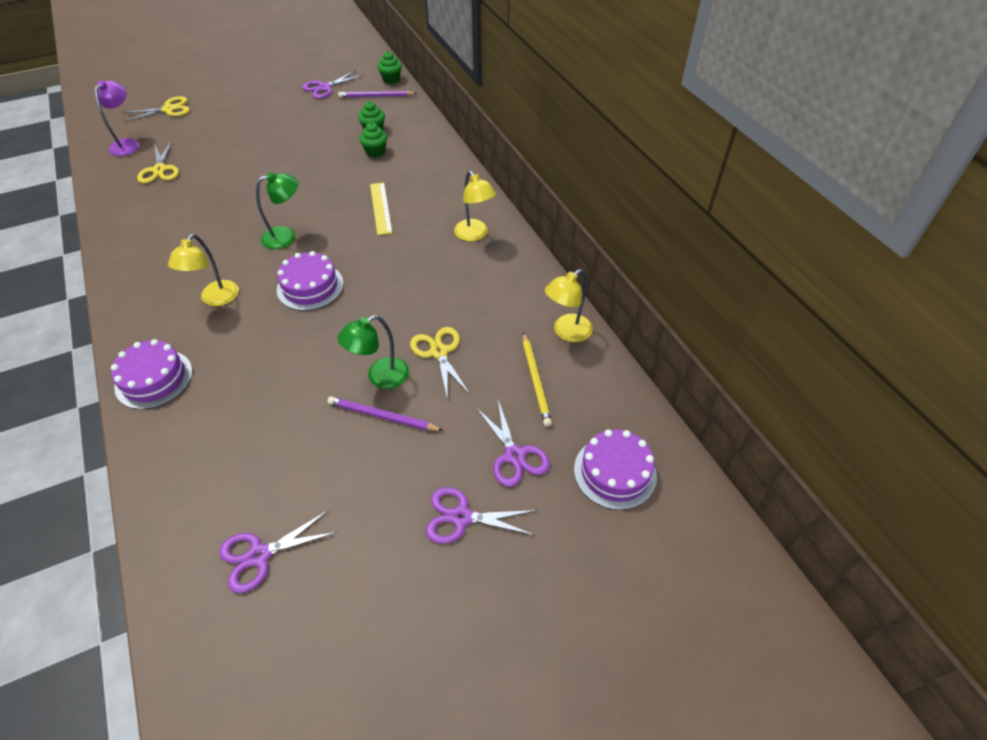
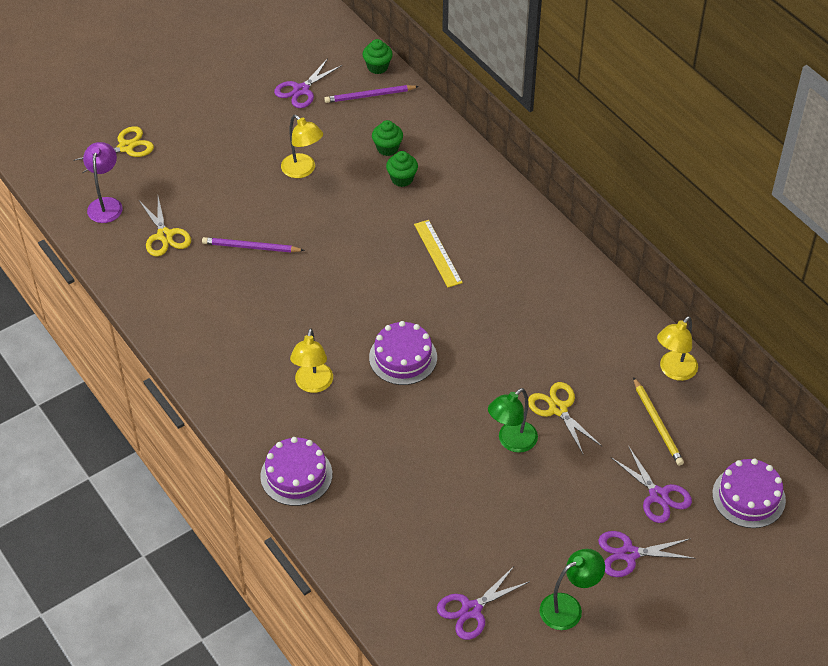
camera: 10 degrees left, 0 degrees up
green lamp [256,172,298,249] -> green lamp moved to [539,549,605,630]
purple pencil [327,396,444,431] -> purple pencil moved to [202,237,305,253]
yellow lamp [454,171,496,241] -> yellow lamp moved to [281,115,323,178]

